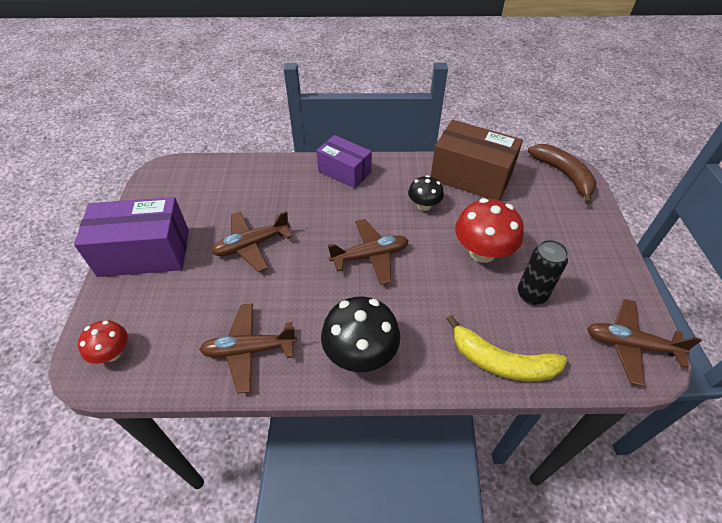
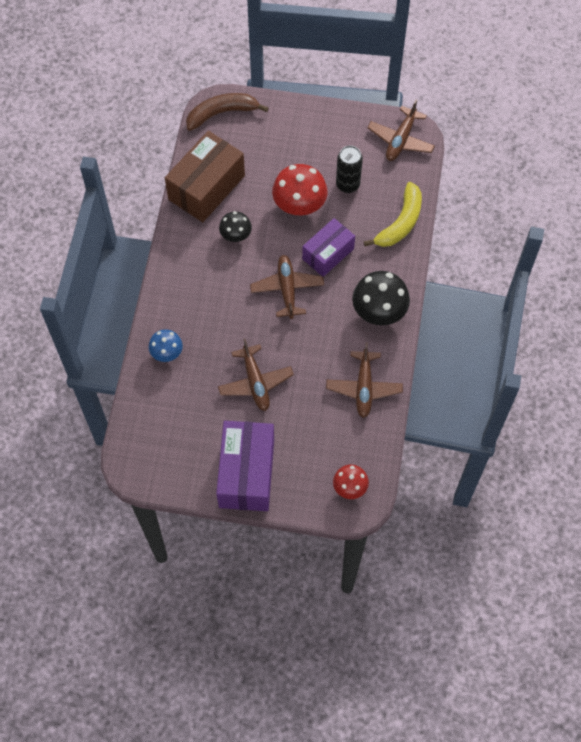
camera: 80 degrees left, 15 degrees up
purple box [316,135,372,188] -> purple box moved to [302,218,355,277]
none -> blue mushroom [149,329,183,362]

